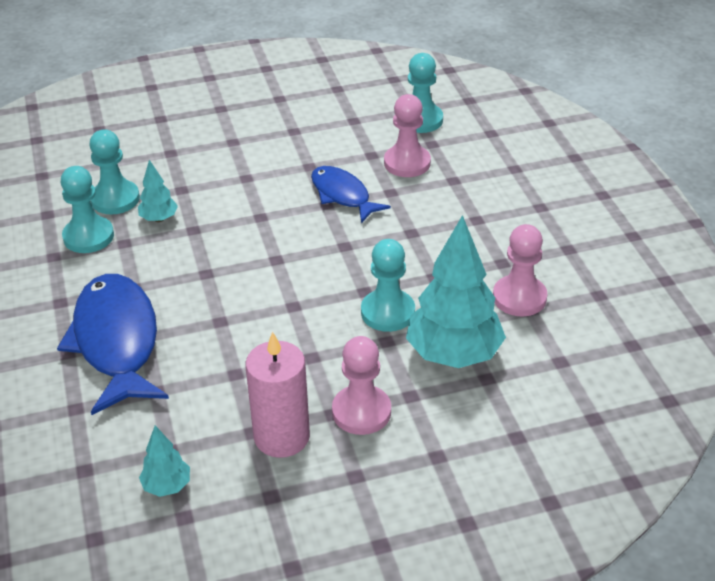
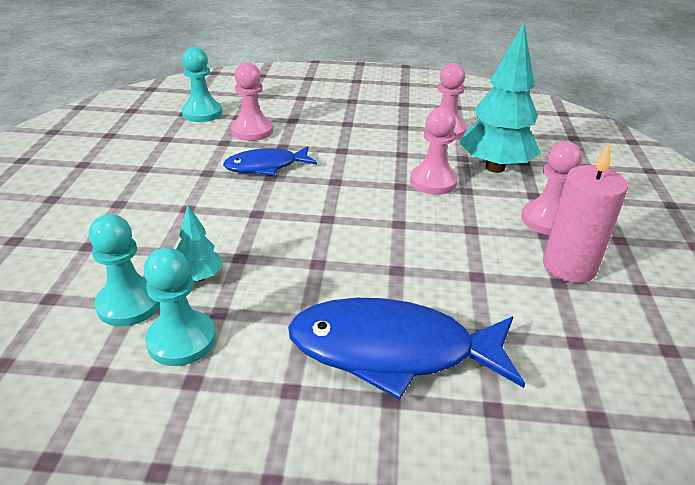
camera: 70 degrees left, 5 degrees down
turquoise tree [139,426,190,497] -> none
turquoise pawn [361,239,415,332] -> pink pawn [410,107,458,195]

